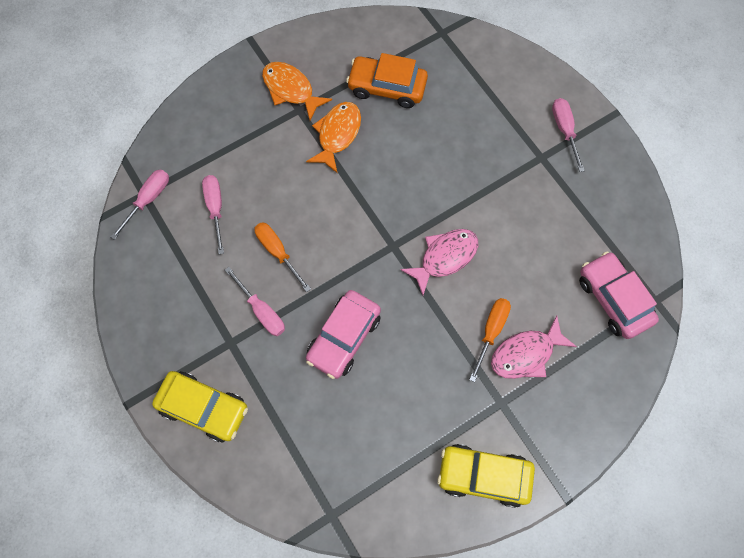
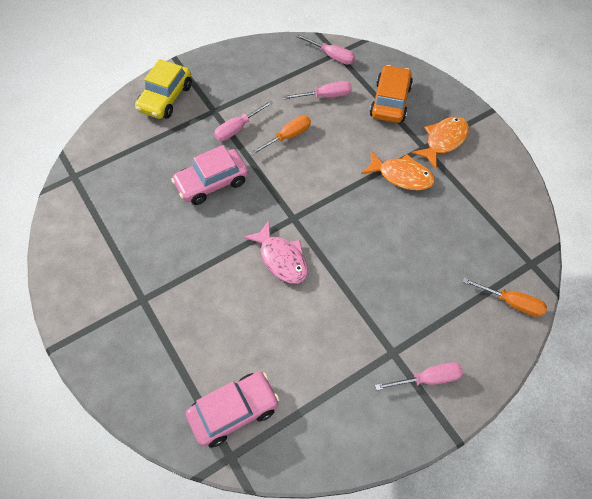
camera: 90 degrees right, 10 degrees down
pink car [306,290,381,379] -> pink car turned 60 degrees counterclockwise [171,145,249,205]
orange car [346,53,428,108] -> orange car moved to [370,65,413,123]
yellow car [437,444,535,508] -> none
orange screwdriver [469,298,511,382] -> orange screwdriver moved to [463,278,547,317]
pink fish [491,315,577,379] -> none

